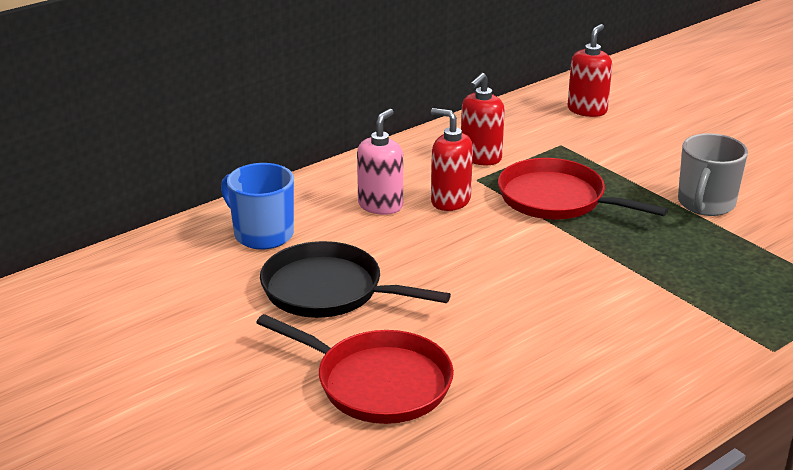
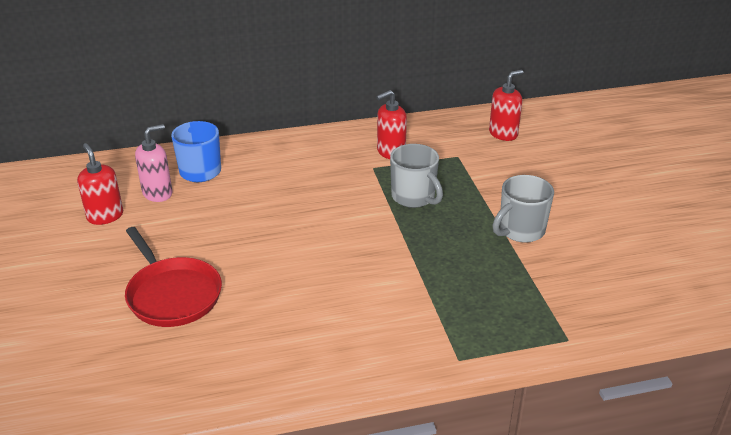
camera: 25 degrees right, 5 degrees up
black pan [260,241,451,318] -> none
pink soap dispenser [357,109,403,215] -> pink soap dispenser moved to [135,124,172,202]
red soap dispenser [431,108,473,211] -> red soap dispenser moved to [77,143,123,225]
red pan [498,158,668,219] -> grey mug [390,144,443,208]

